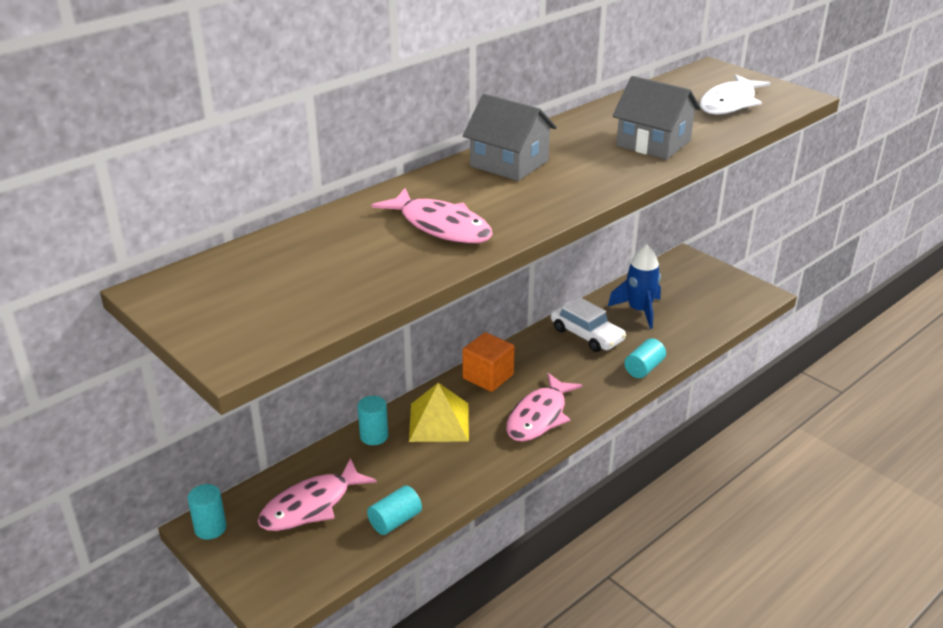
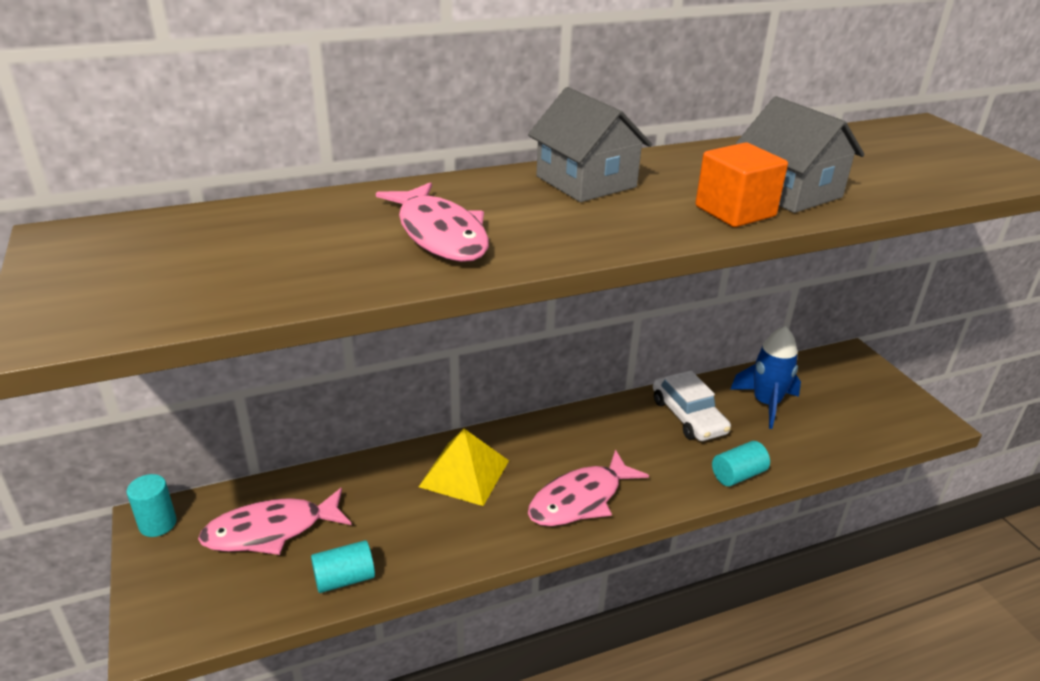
camera: 20 degrees right, 0 degrees up
turquoise cylinder [357,396,388,445] -> none
orange cube [462,332,515,392] -> orange cube moved to [695,142,788,227]
white fish [700,74,771,115] -> none

